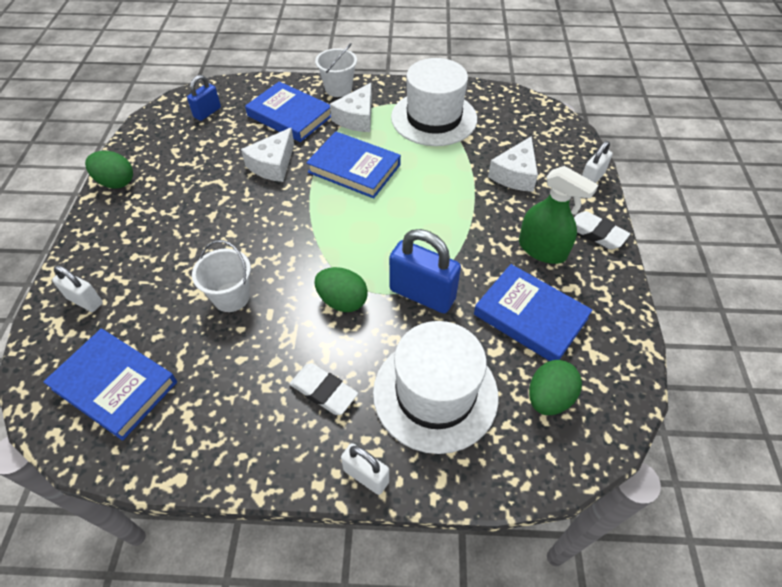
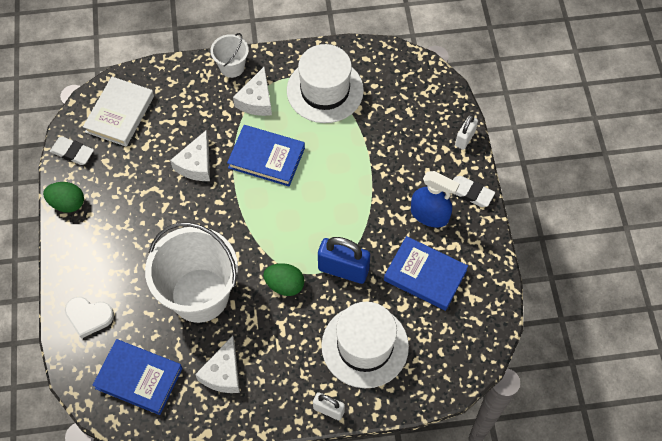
camera: 10 degrees left, 10 degrees up
white padlock [52,265,103,312] -> white heart [65,297,114,339]
blue padlock [187,75,221,121] -> white book [83,77,154,147]
white bucket [192,240,251,312] -> white bucket [145,222,238,323], size x2.09
blue book [245,81,331,142] -> none
white eraser [289,363,358,415] -> white eraser moved to [50,136,94,165]
white cheese [488,136,538,192] -> white cheese moved to [195,335,240,393]
green spray bottle [519,166,598,264] -> blue spray bottle [411,171,460,228]
green egg [529,360,582,415] -> none

